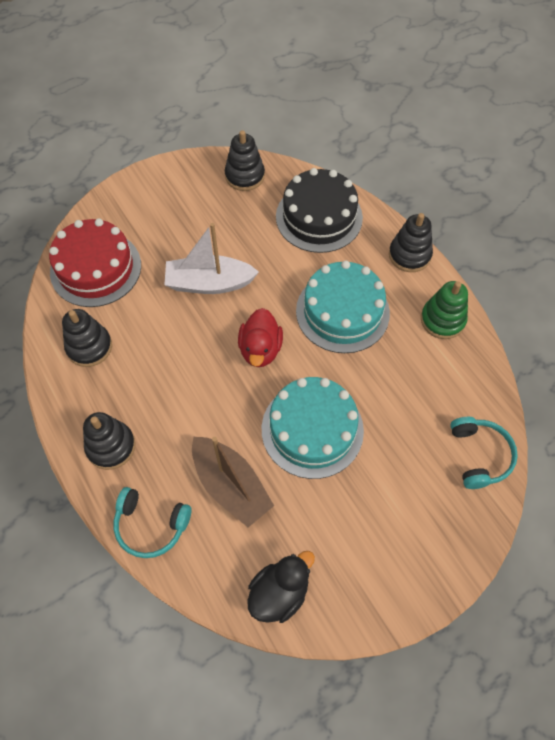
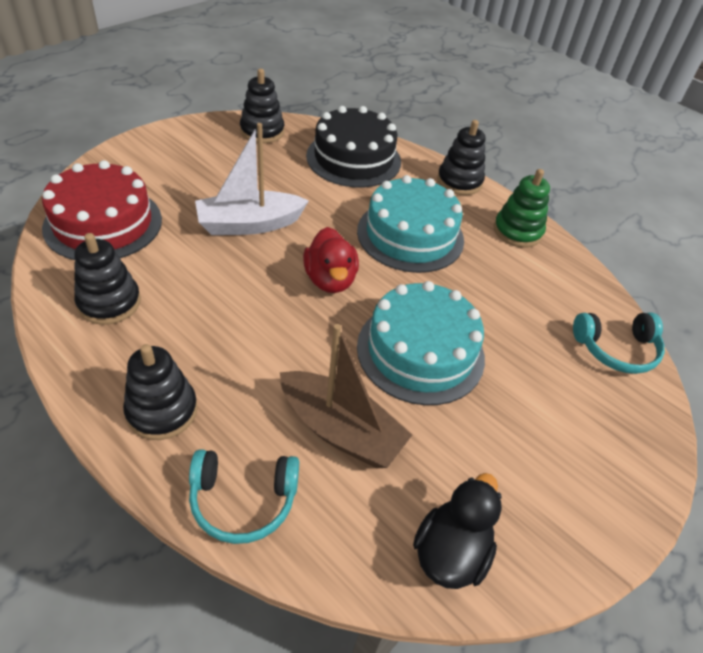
camera: 20 degrees left, 15 degrees down
turquoise headphones [450,417,518,489] -> turquoise headphones turned 105 degrees clockwise [573,313,665,374]

